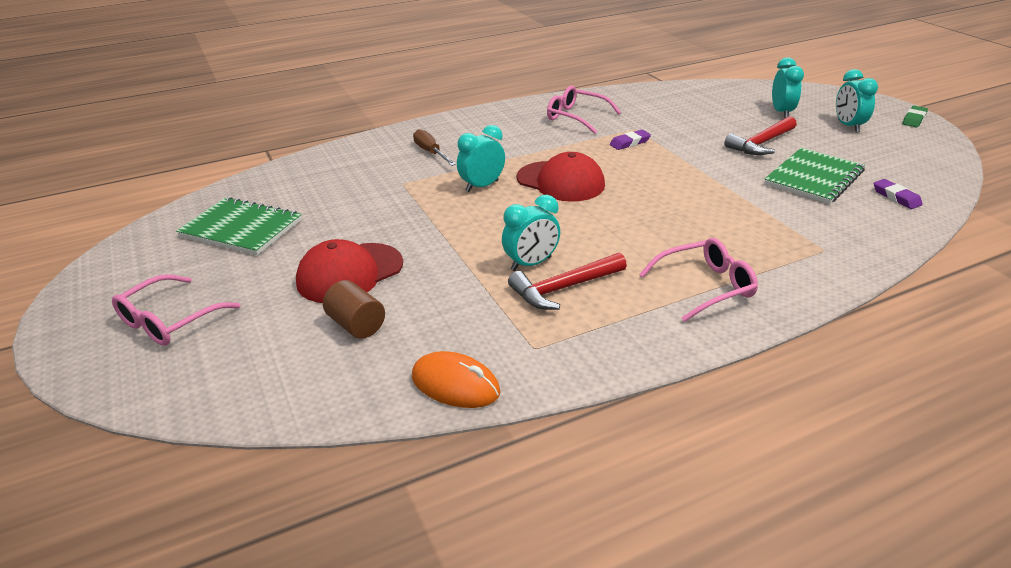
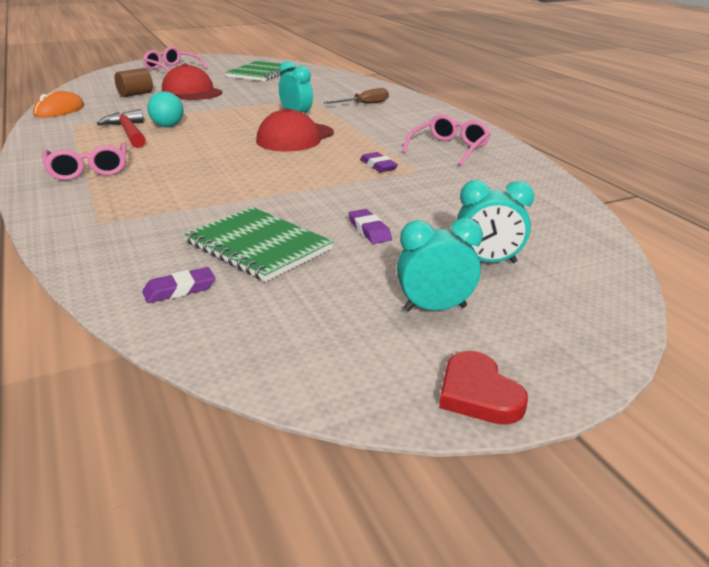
camera: 90 degrees right, 5 degrees down
turquoise clock [502,195,560,271] -> turquoise ball [147,91,184,127]
red hammer [724,116,797,155] -> purple eraser [348,209,392,244]
green eraser [902,106,928,127] -> red heart [439,351,528,425]

